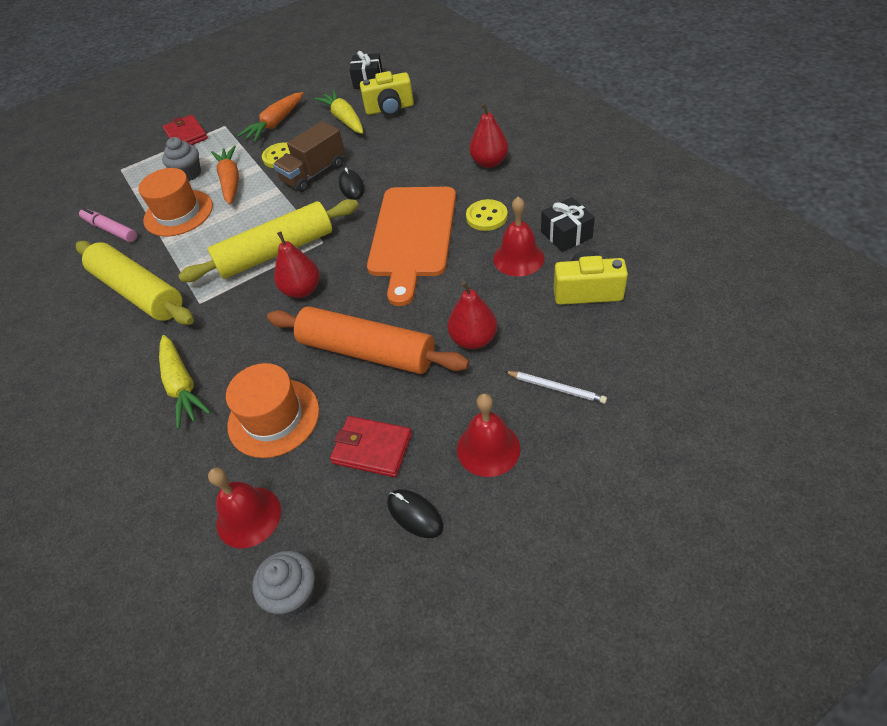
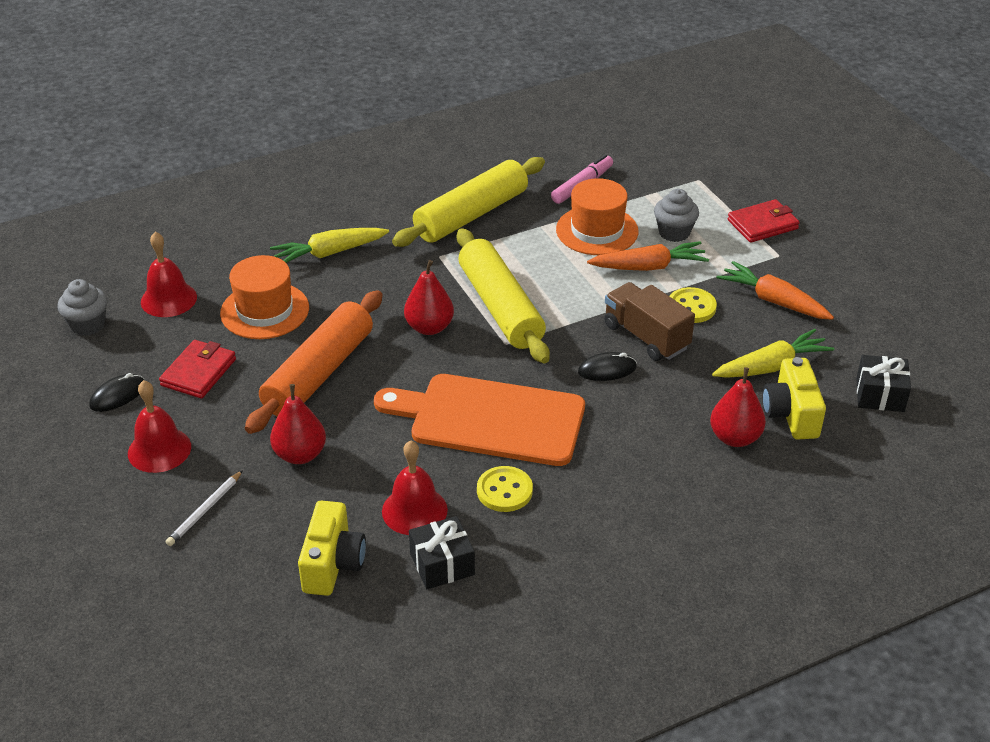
camera: 90 degrees right, 10 degrees down
red pear [469,103,508,168] -> red pear moved to [710,367,766,447]

